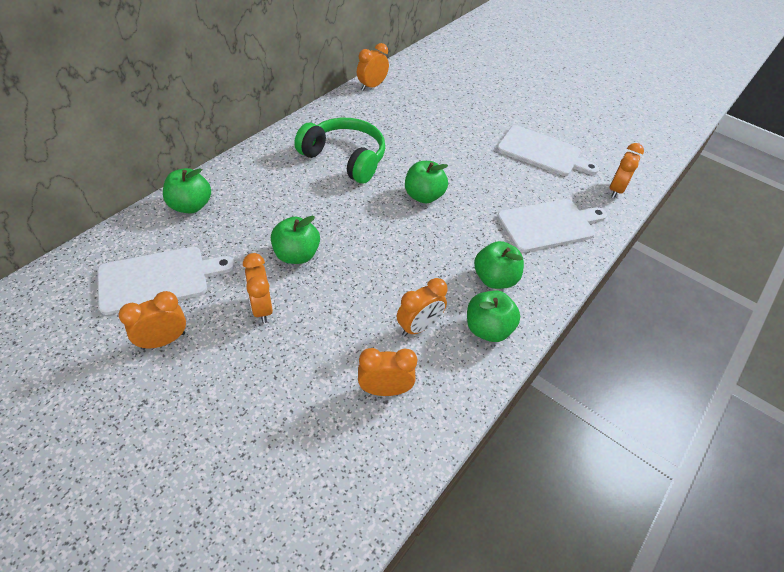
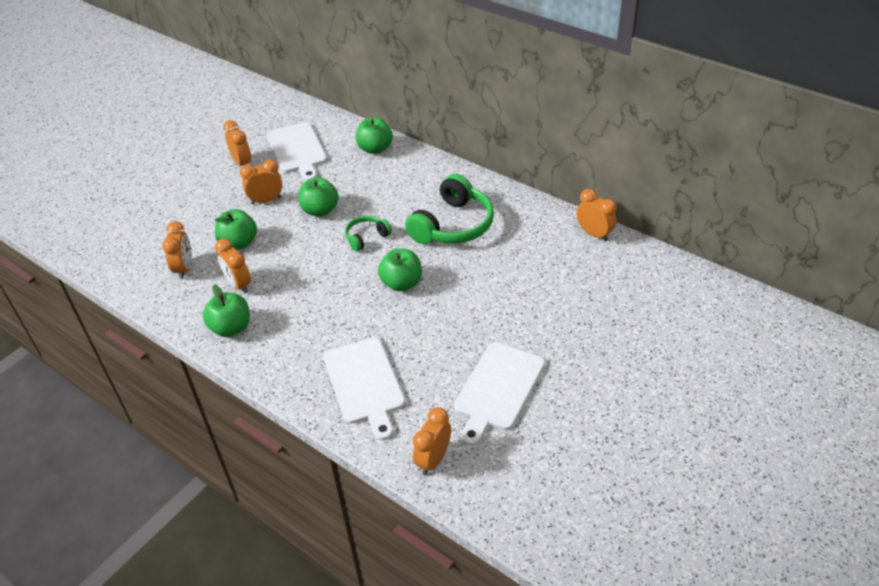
camera: 95 degrees right, 5 degrees down
green apple [474,241,524,289] -> green apple moved to [215,209,257,250]
orange clock [609,143,644,198] -> orange clock turned 90 degrees counterclockwise [413,407,451,475]
none -> green headphones [345,216,392,252]

